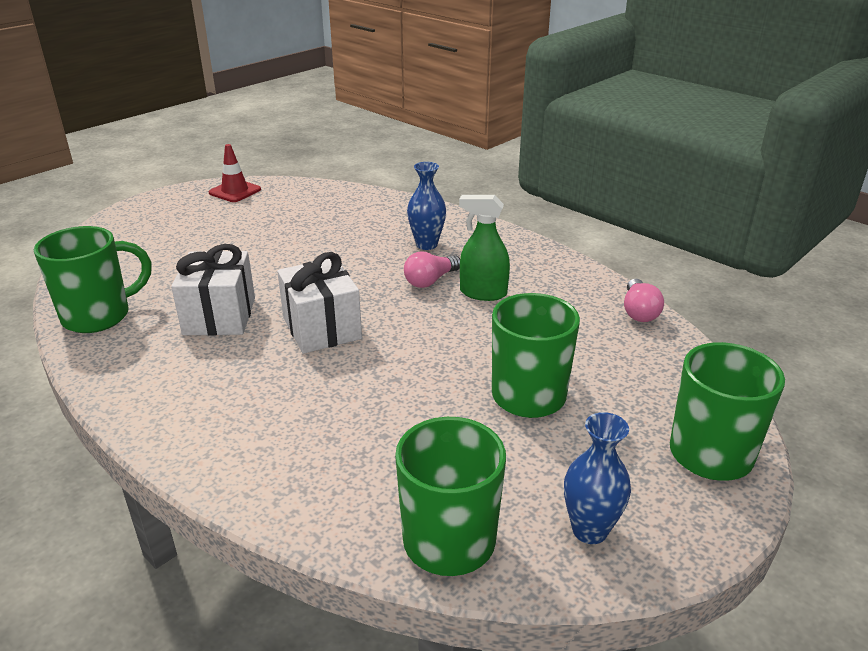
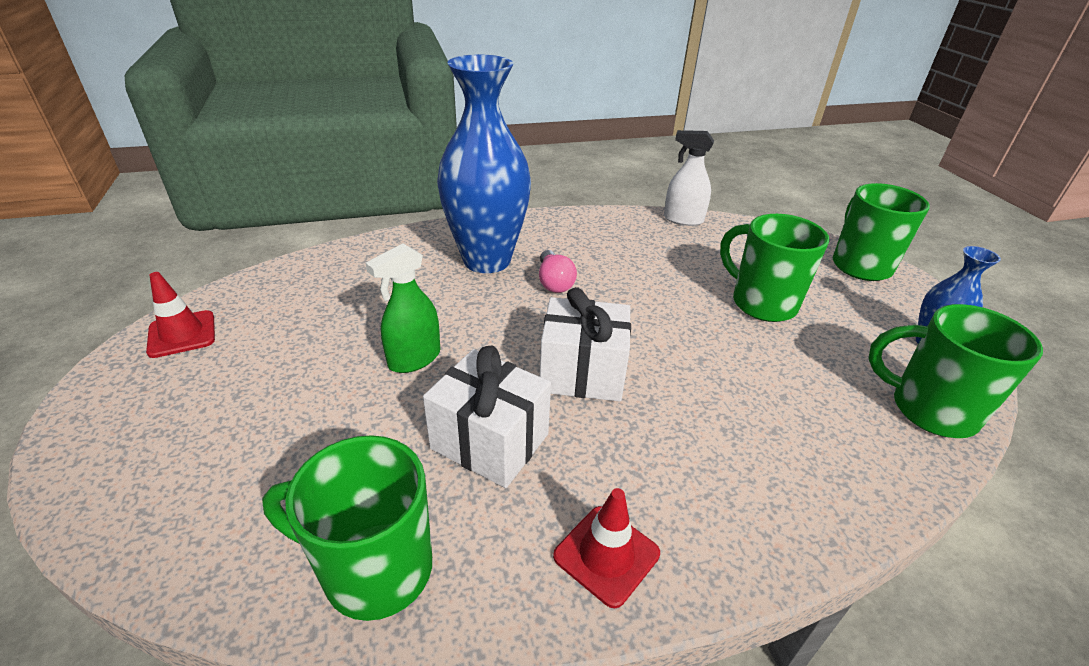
camera: 60 degrees left, 5 degrees up
green mug [34,226,151,333] -> green mug turned 75 degrees counterclockwise [262,435,432,621]
blue vase [407,162,446,250] -> blue vase [437,54,531,273], size x2.09
green spray bottle [459,195,510,301] -> green spray bottle moved to [365,243,440,373]
pink light bulb [624,279,664,322] -> white spray bottle [664,130,714,226]
none -> red traffic cone [553,488,660,608]

